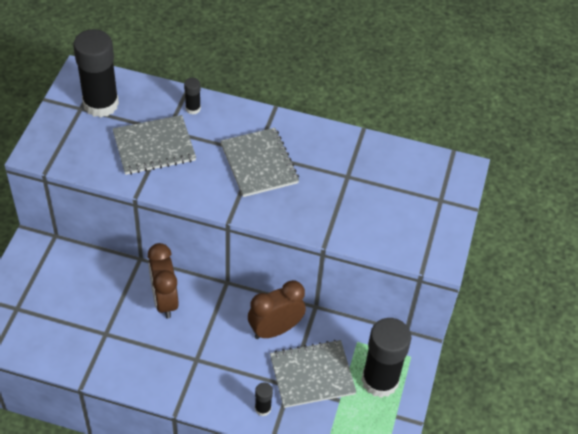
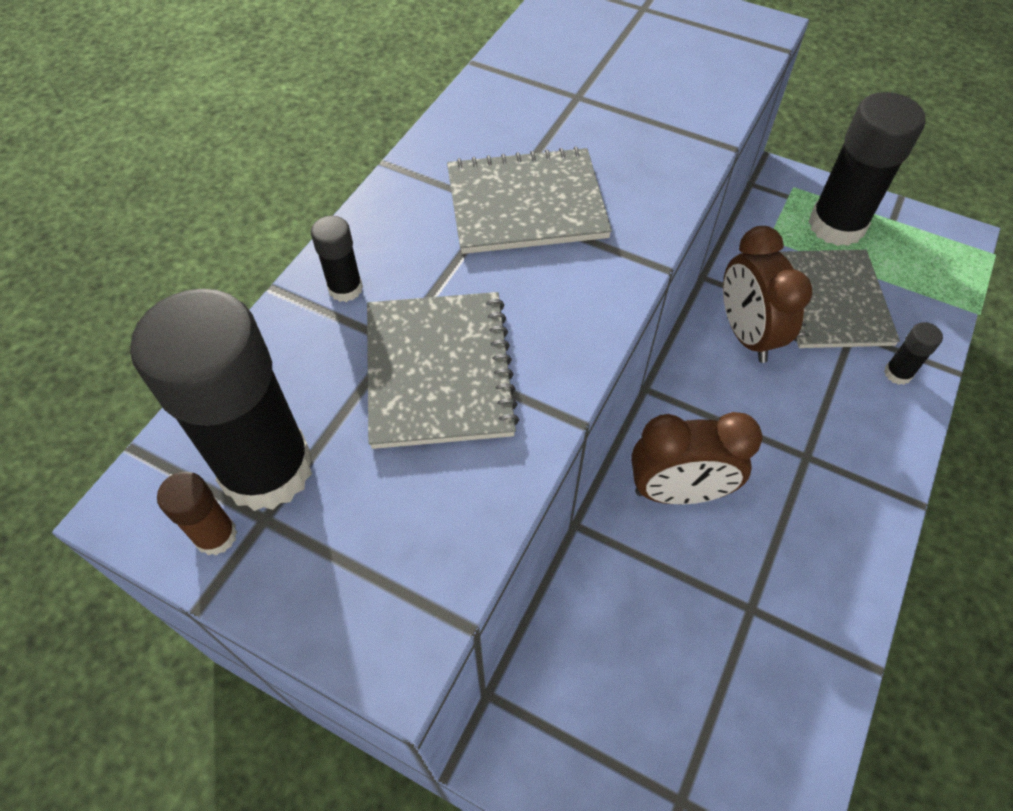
camera: 75 degrees left, 5 degrees up
none -> brown glue stick [157,472,237,555]

